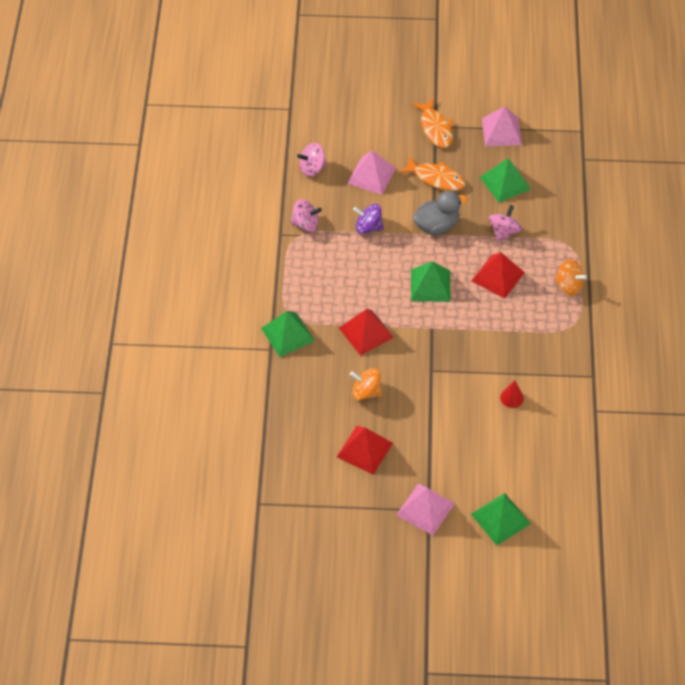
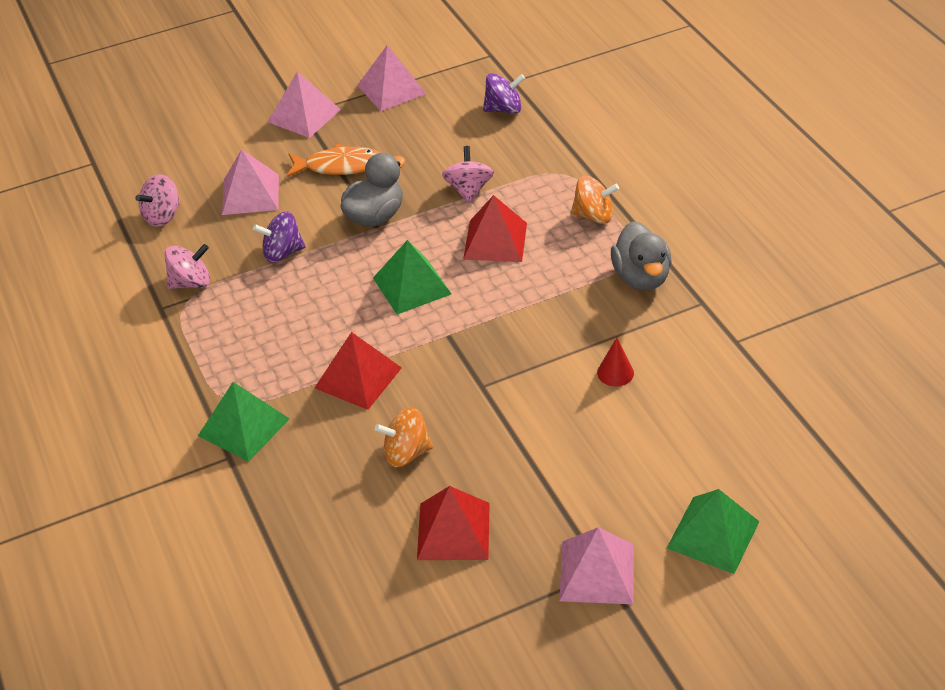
camera: 25 degrees left, 10 degrees down
orange fish [412,98,453,148] -> pink pyramid [268,71,341,138]
green pyramid [480,158,531,203] -> none
none -> purple spinning top [483,73,525,113]
none -> grey duck [611,221,671,291]

